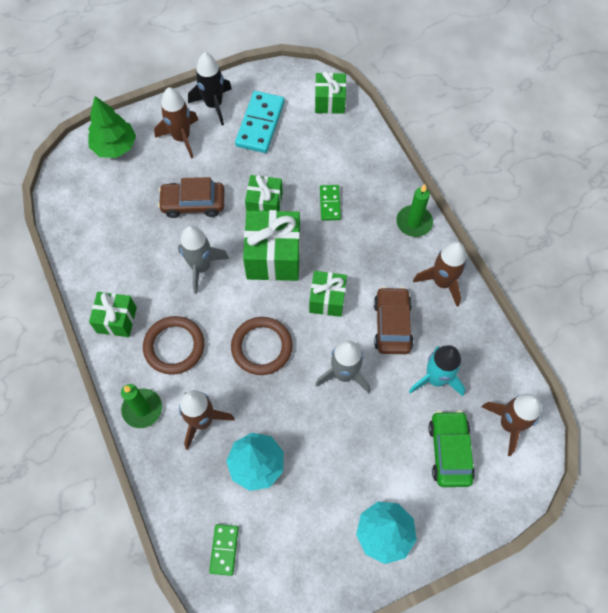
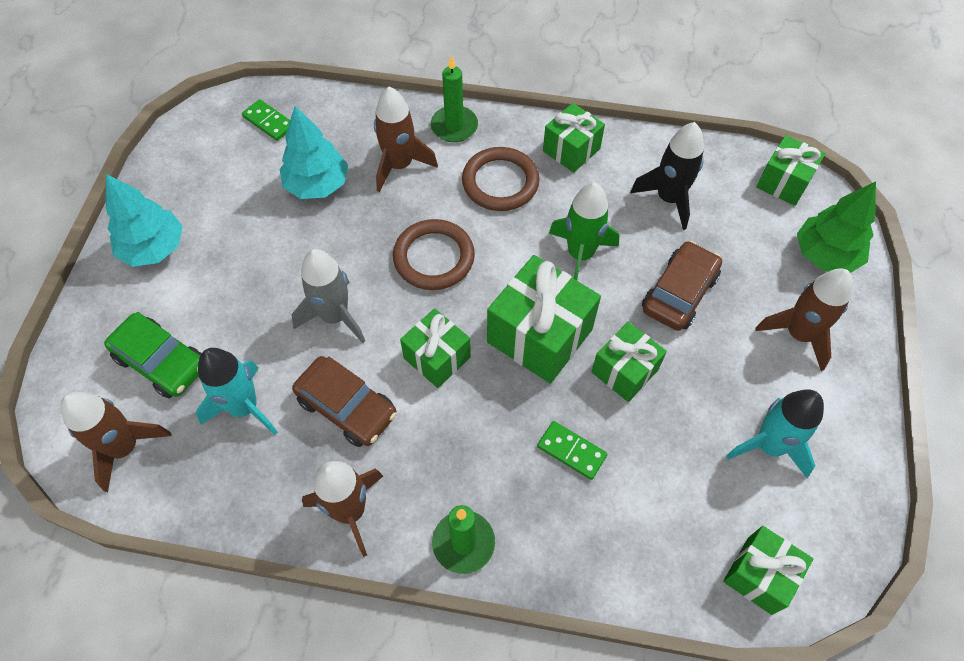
camera: 125 degrees right, 5 degrees down
grey rocket [178,226,229,294] -> green rocket [549,182,619,280]
black rocket [188,53,232,125] -> black rocket moved to [630,122,704,230]
turquoise domino [235,91,285,153] -> turquoise rocket [726,390,824,478]
none -> green gift [756,135,825,206]

